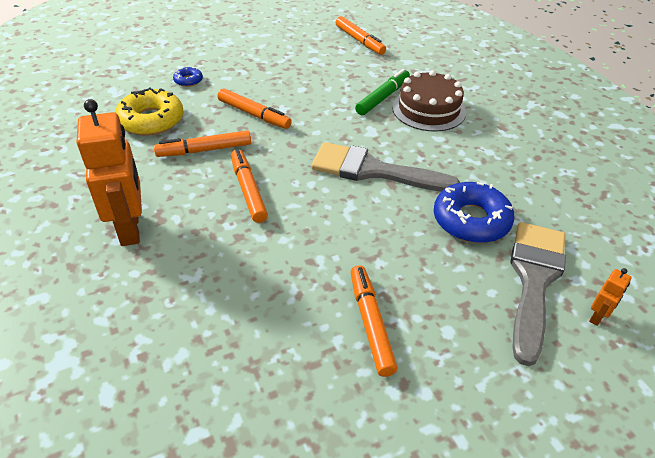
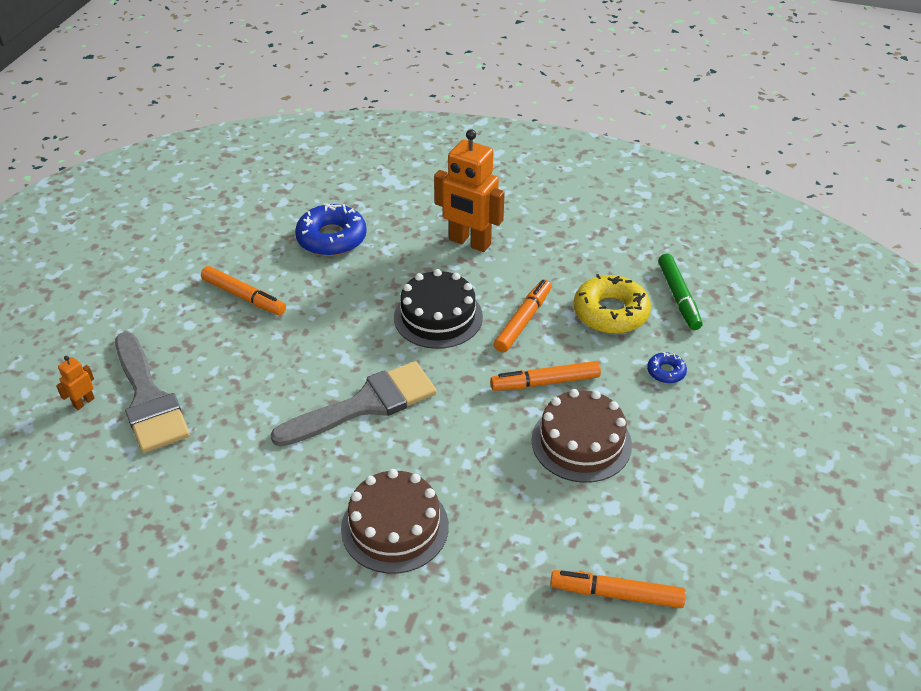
camera: 135 degrees right, 0 degrees up
orange marker [231,149,268,223] -> black cake [394,269,483,349]
green marker [355,69,410,115] -> green marker moved to [658,253,702,330]
blue donut [434,182,515,243] -> blue donut moved to [295,203,367,256]
orange robot [589,268,632,326] -> orange robot turned 45 degrees clockwise [56,356,95,410]
none -> brown cake [531,389,632,483]

